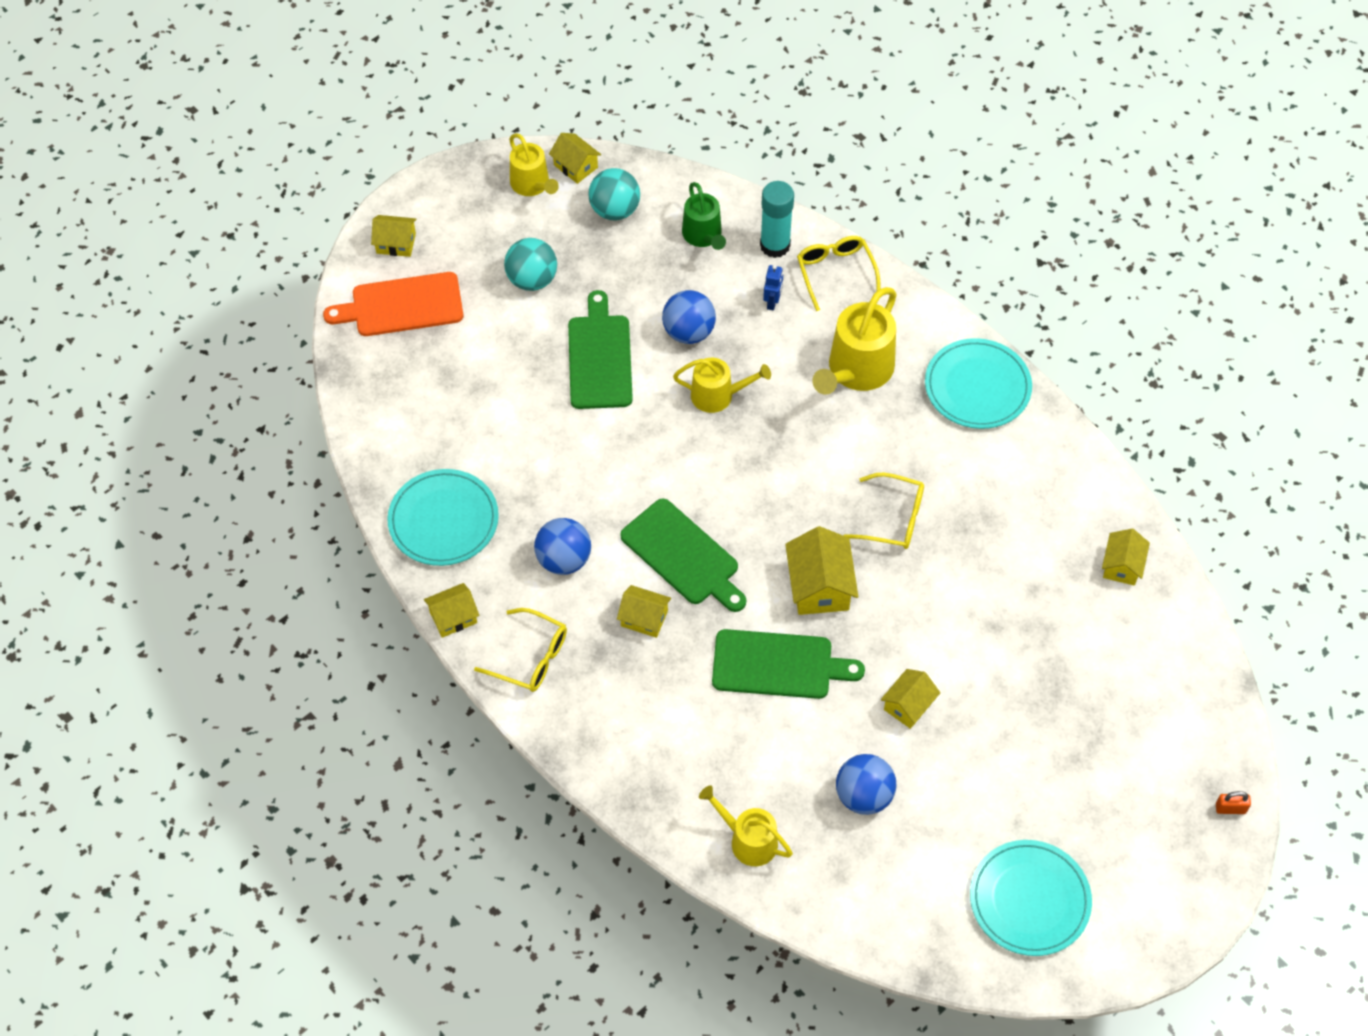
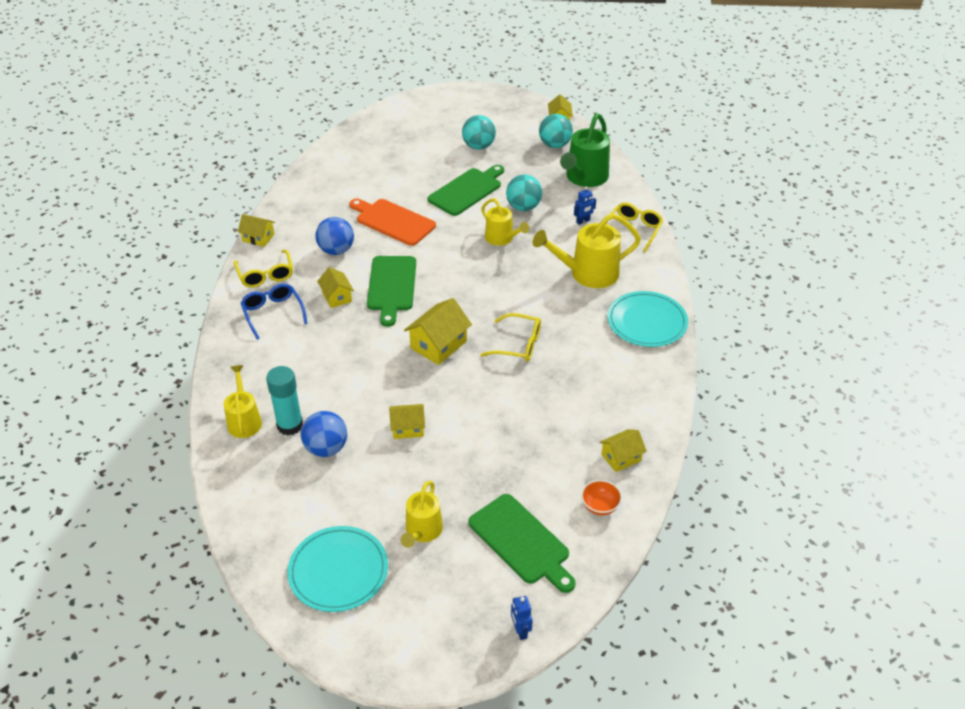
camera: 45 degrees right, 15 degrees down
orange cutting board [323,272,464,336] -> orange cutting board moved to [349,199,436,246]
yellow house [371,215,417,257] -> none
turquoise plate [387,469,499,566] -> none
yellow watering can [509,134,559,196] -> yellow watering can moved to [401,481,443,548]
blue ball [662,290,716,344] -> turquoise ball [506,174,542,211]
green watering can [682,182,726,250] -> green watering can [560,113,610,187], size x1.60
green cutting board [712,629,865,699] -> green cutting board moved to [468,494,576,593]
turquoise glue stick [760,181,794,258] -> turquoise glue stick moved to [266,366,303,435]
yellow glasses [843,473,924,549] -> yellow glasses turned 45 degrees counterclockwise [481,313,541,362]
orange padlock [1216,791,1251,814] -> blue robot [511,596,533,640]
none -> blue glasses [241,283,308,340]
none -> orange bowl [581,480,622,516]

